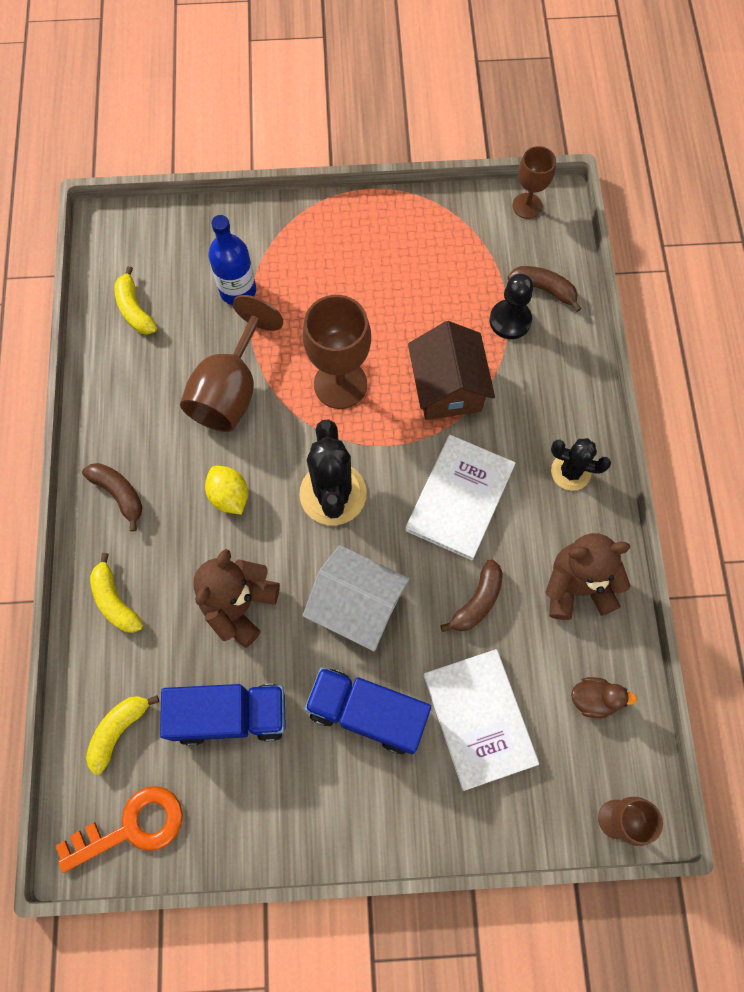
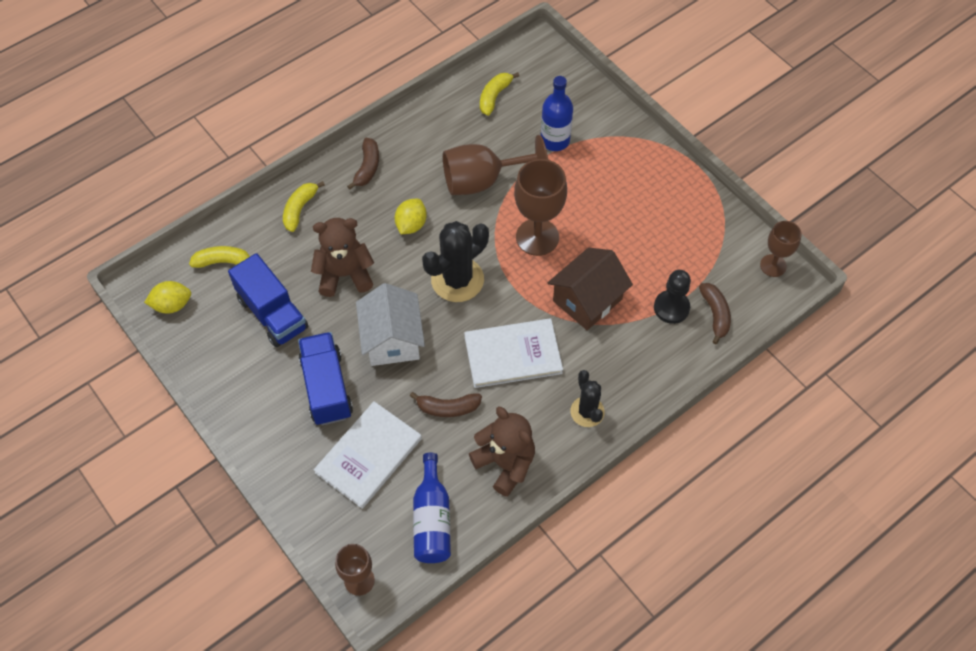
camera: 55 degrees right, 10 degrees down
orange key [56,786,183,873] -> yellow lemon [144,281,191,313]
brown duck [571,677,637,718] -> blue bottle [413,452,451,563]

